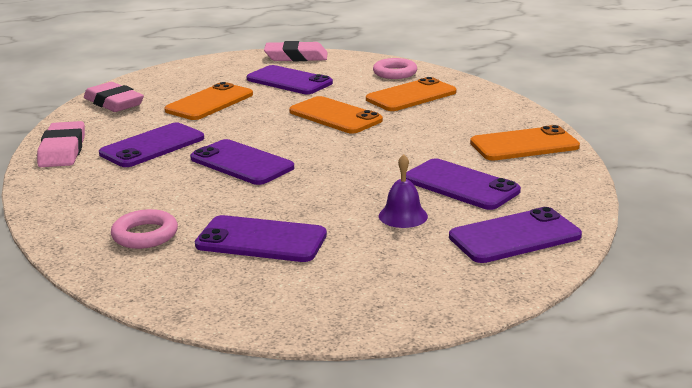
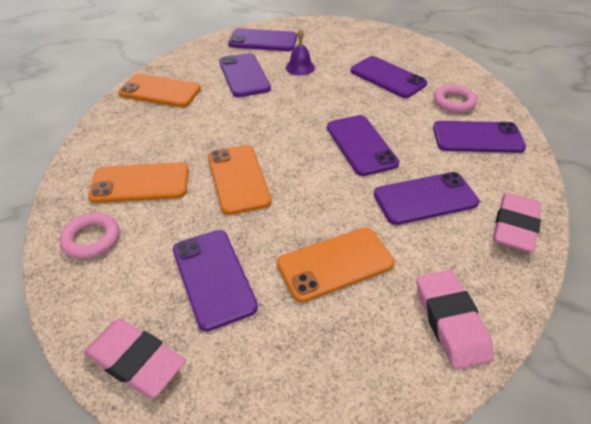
camera: 150 degrees left, 20 degrees up
none -> purple phone [433,121,526,153]

